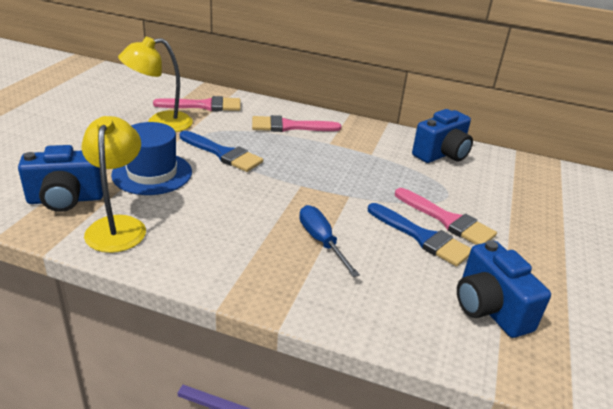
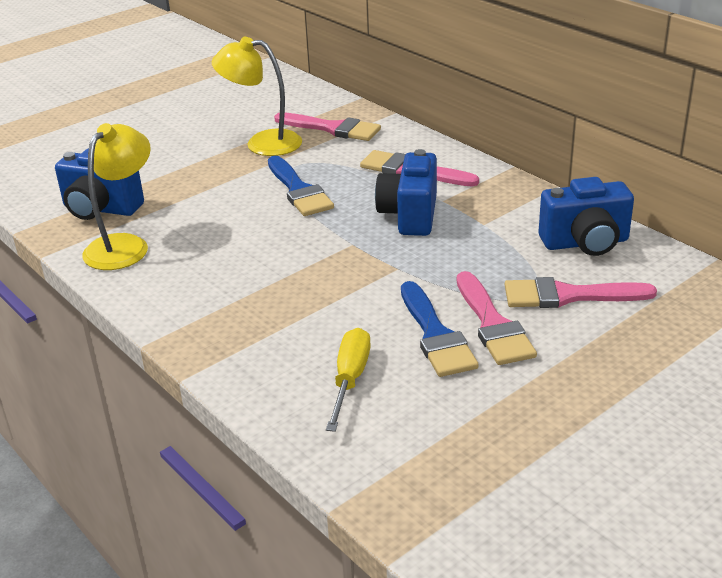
camera: 35 degrees right, 0 degrees up
blue hat [111,122,192,195] -> none
blue screwdriver [299,205,360,277] -> none
blue camera [457,240,551,338] -> blue camera moved to [375,149,437,236]
none -> yellow screwdriver [326,328,371,432]
none -> pink brush [505,277,657,308]

